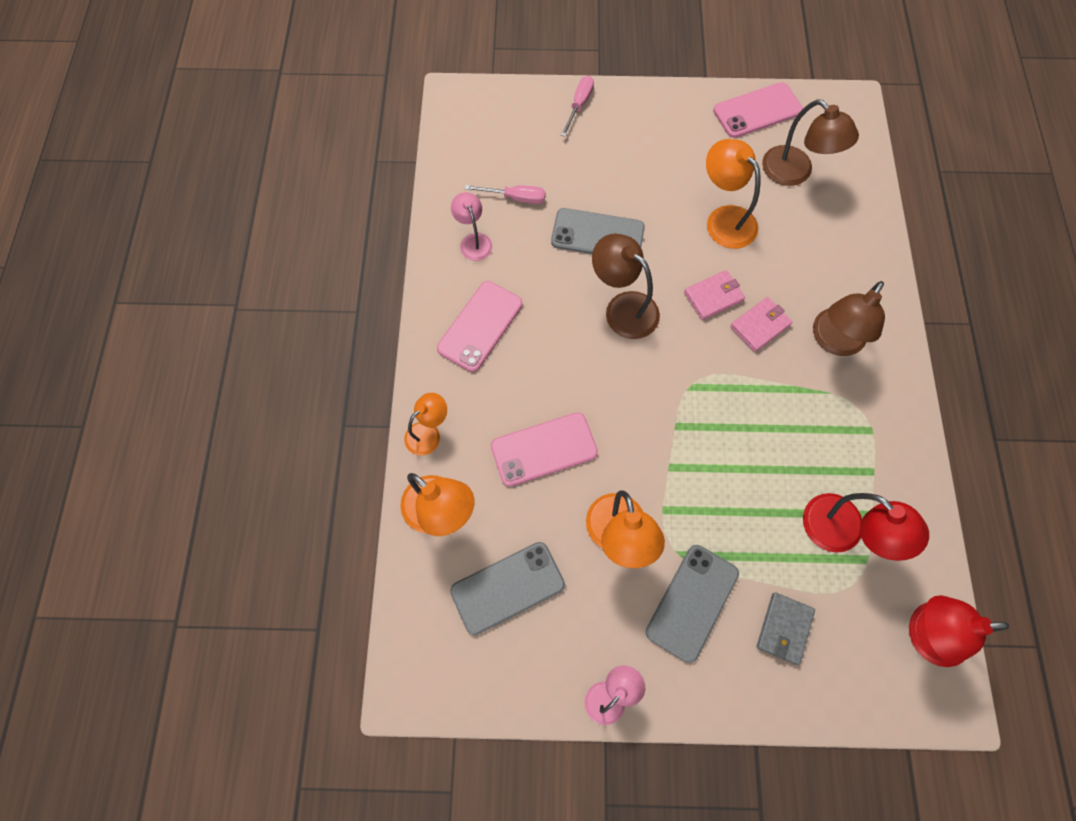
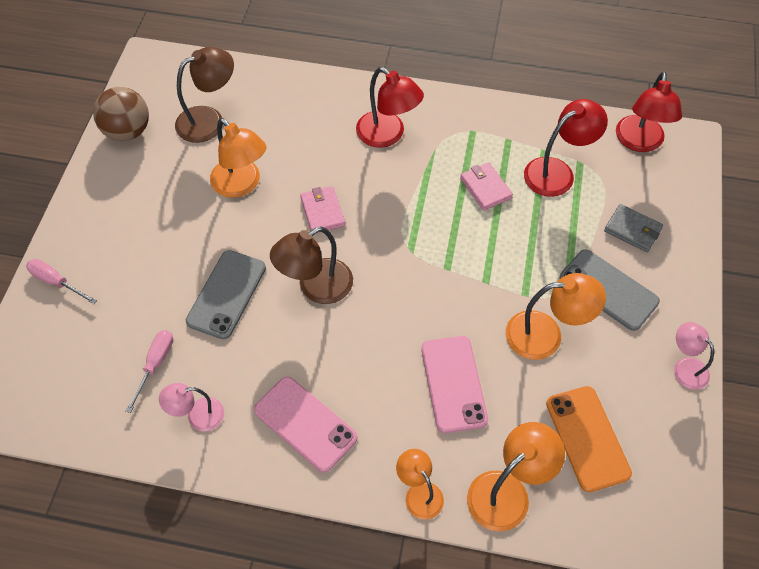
camera: 80 degrees left, 10 degrees down
grey phone [450,542,565,635] -> orange phone [546,386,632,492]
orange lamp [706,139,761,249] -> orange lamp turned 105 degrees counterclockwise [210,118,266,198]
pink phone [713,82,803,138] -> brown ball [93,87,149,141]
pink wallet [730,297,792,352] -> pink wallet moved to [460,162,513,211]
brown lamp [813,281,885,356] -> red lamp [356,67,424,148]

